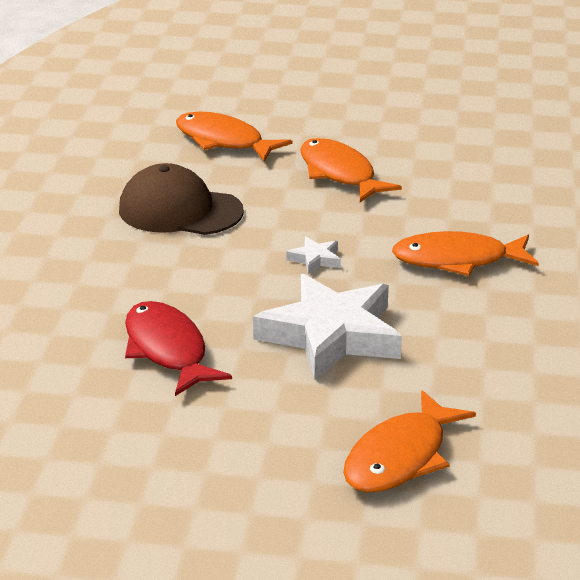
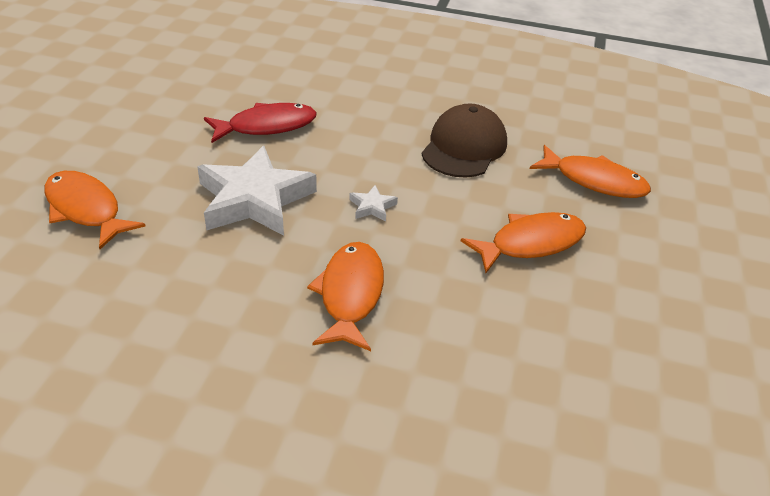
camera: 95 degrees right, 10 degrees up
orange fish [176,112,292,162] -> orange fish turned 75 degrees clockwise [529,145,651,198]

